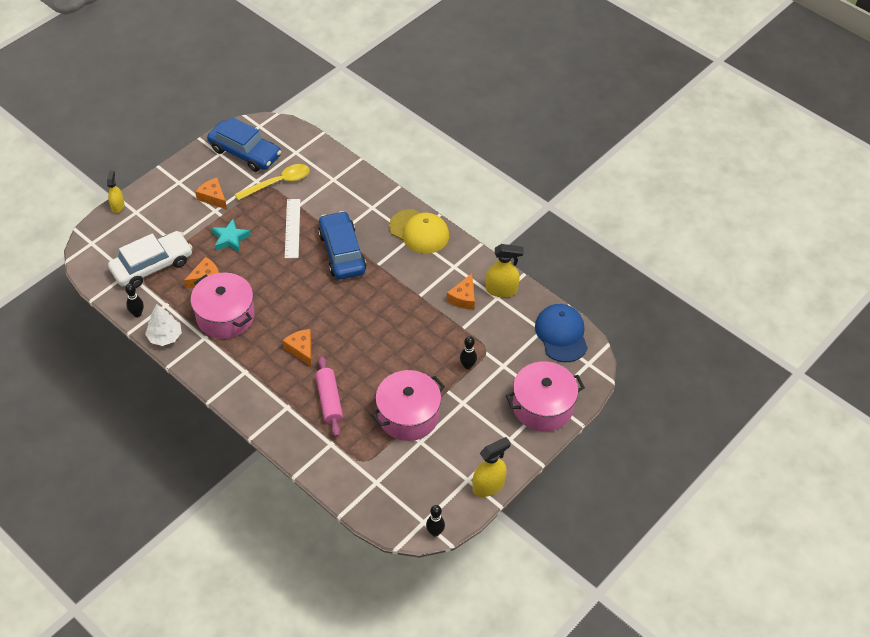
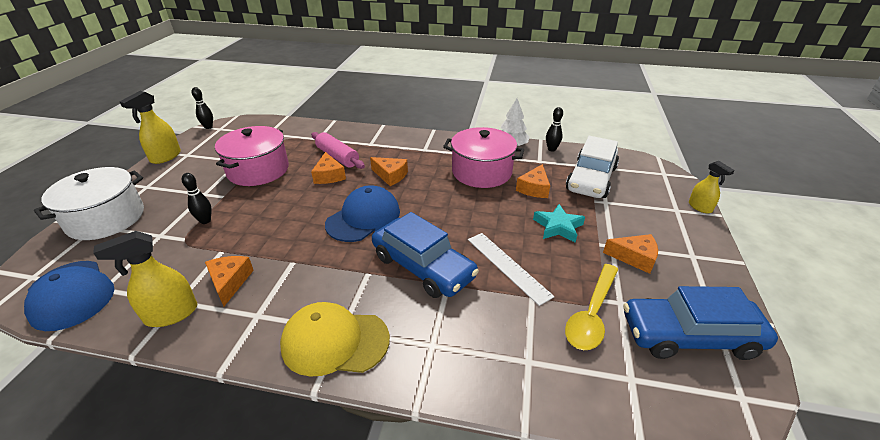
camera: 150 degrees right, 15 degrees down
pink pot [506,361,585,432] -> white pot [34,167,144,240]
none -> orange cheese [311,152,346,184]
none -> blue cap [325,185,400,242]

